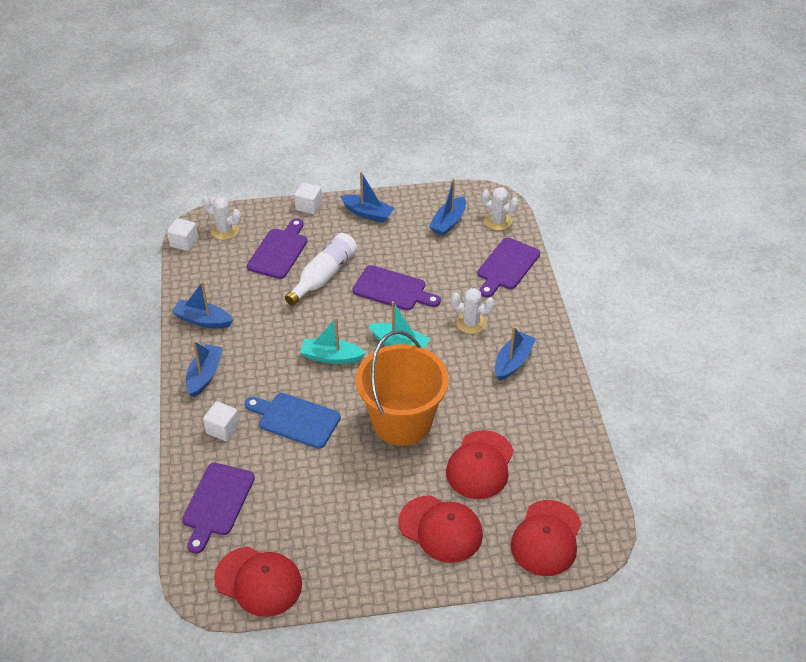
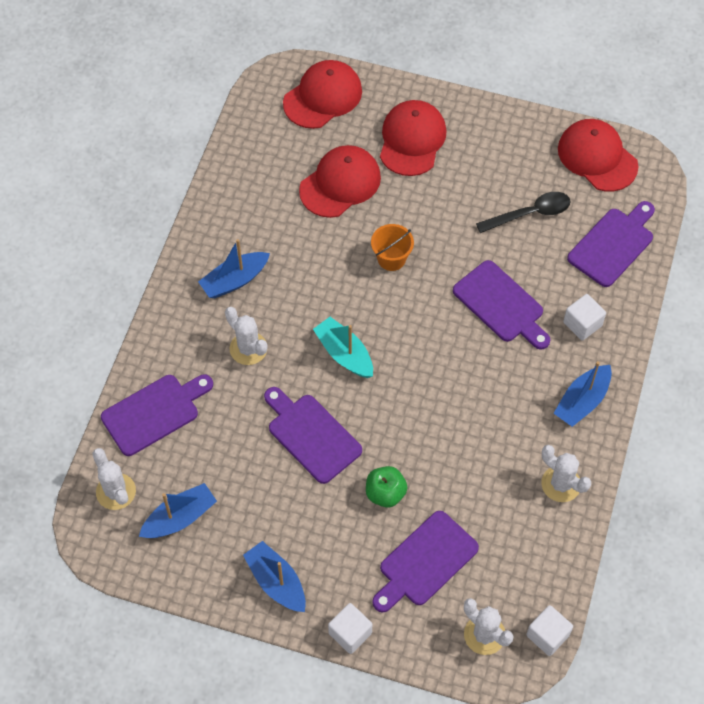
camera: 155 degrees left, 15 degrees up
blue boat [172,282,233,328] -> white cactus [541,445,591,502]
blue cutting board [245,393,341,449] -> purple cutting board [453,260,550,350]
white bottle [285,233,357,306] -> green apple [366,466,407,508]
turquoise boat [300,318,366,364] -> none
orange bucket [356,331,449,446] -> orange bucket [371,224,414,271], size x0.42
red cap [399,495,483,563] -> red cap turned 45 degrees clockwise [380,100,446,176]
none -> black spoon [476,192,570,233]

